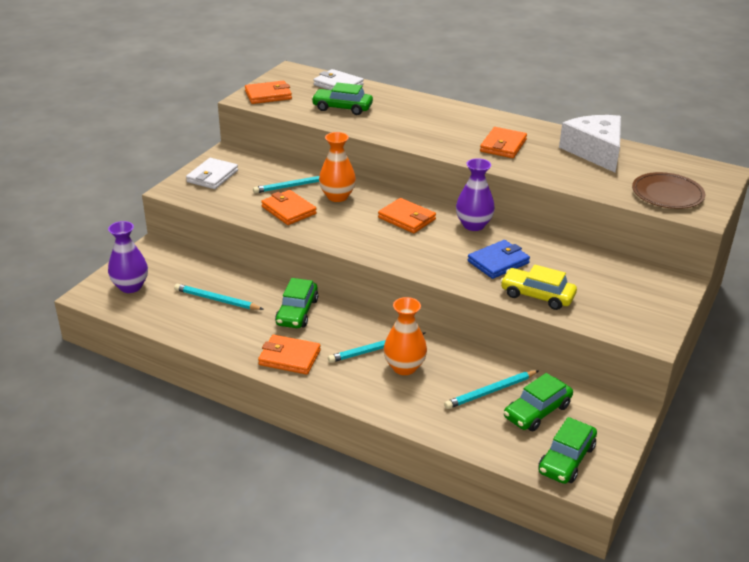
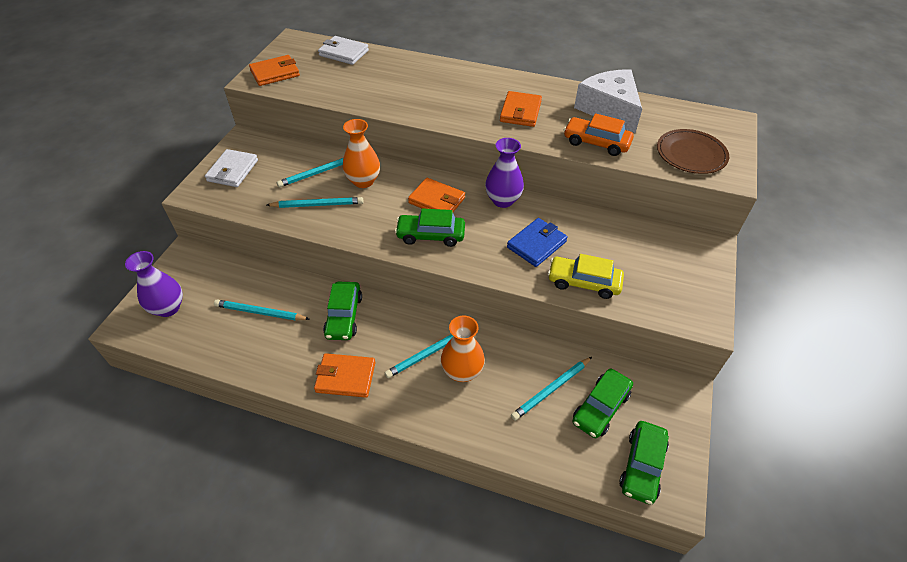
camera: 10 degrees left, 15 degrees up
orange wallet [261,190,317,225] -> turquoise pencil [267,197,363,208]
green car [311,82,373,115] -> green car moved to [395,208,465,247]
none -> orange car [564,113,634,156]

